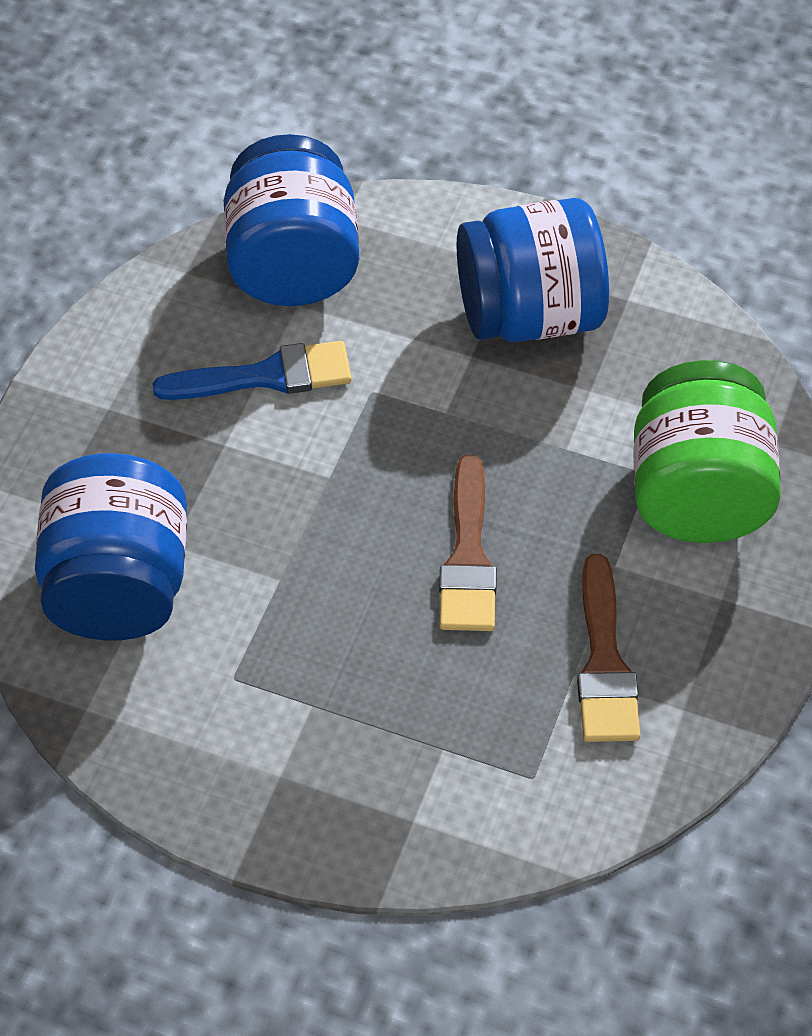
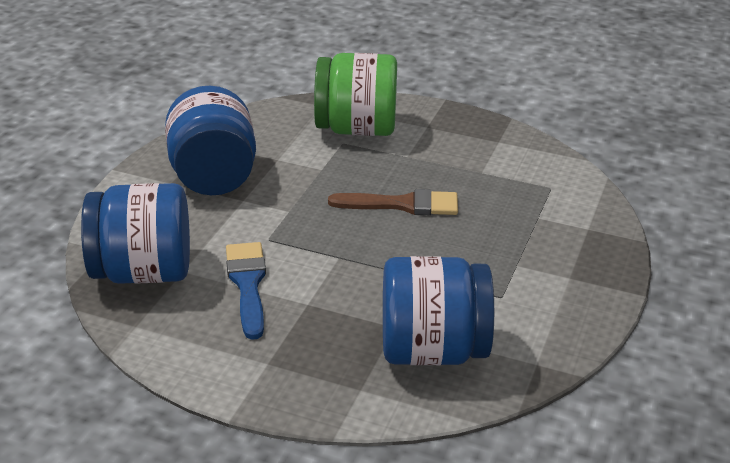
camera: 90 degrees left, 20 degrees down
brown brush [577,554,640,742] -> none

